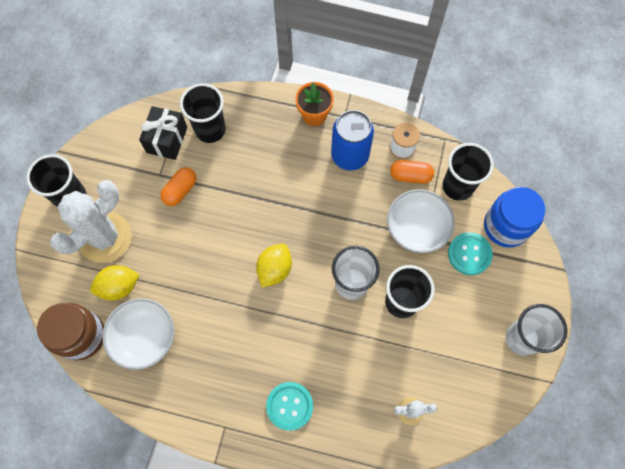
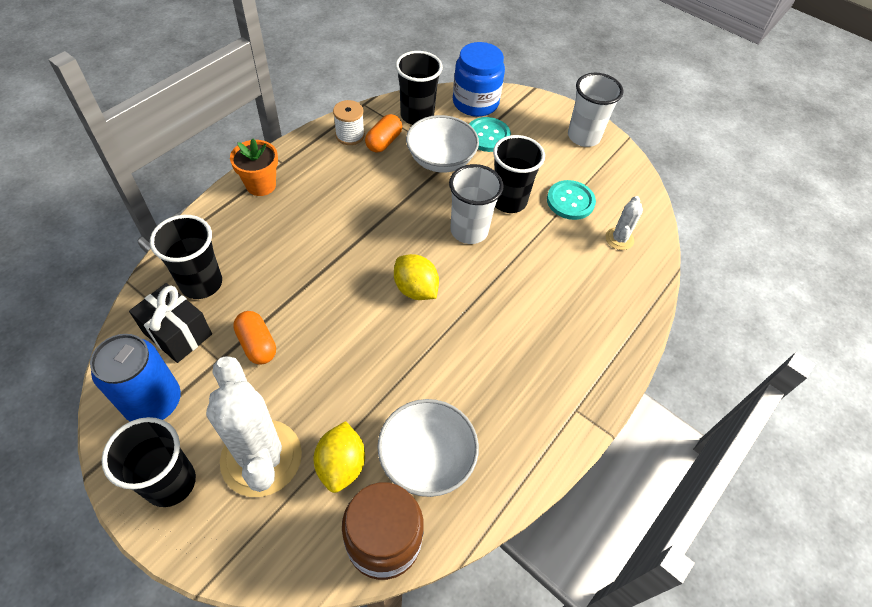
camera: 70 degrees left, 15 degrees down
turquoise button [266,382,313,431] -> turquoise button moved to [547,180,596,220]
blue can [331,110,374,170] -> blue can moved to [90,334,181,421]

